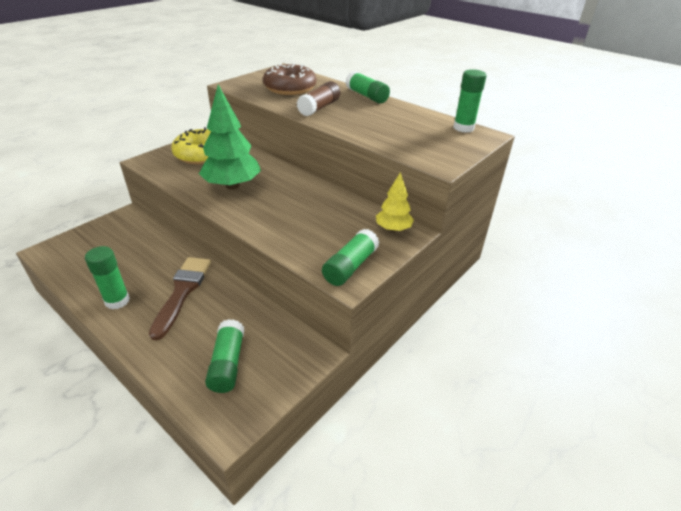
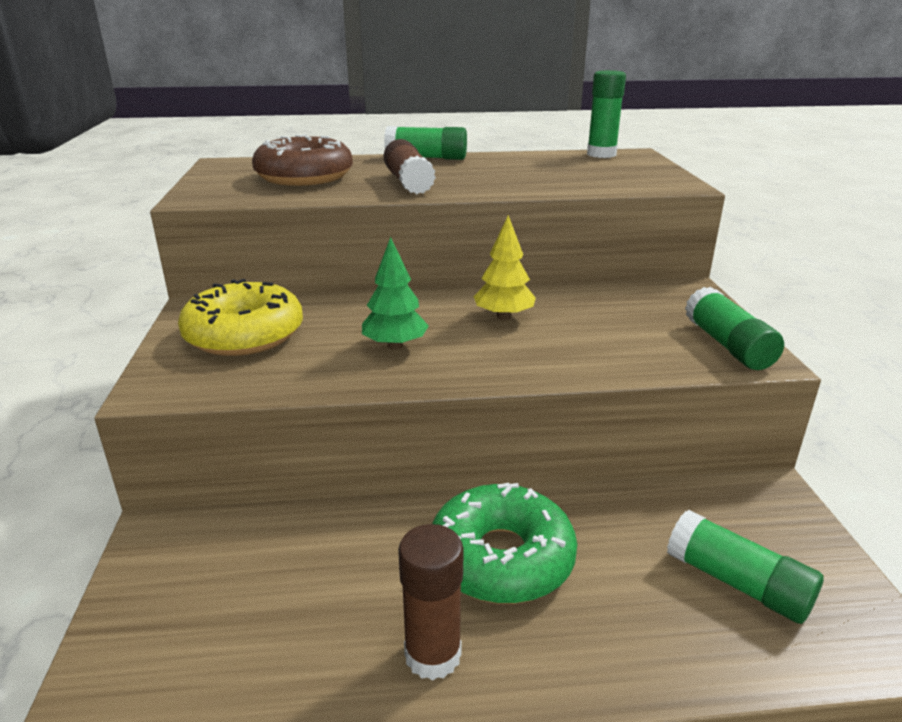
camera: 45 degrees left, 10 degrees down
green glue stick [85,246,130,309] -> brown glue stick [398,524,464,680]
brown brush [149,257,211,340] -> green donut [432,483,577,604]
green tree [199,85,261,190] -> green tree [362,237,429,350], size x0.57
yellow tree [376,172,414,232] -> yellow tree moved to [474,215,536,320]

